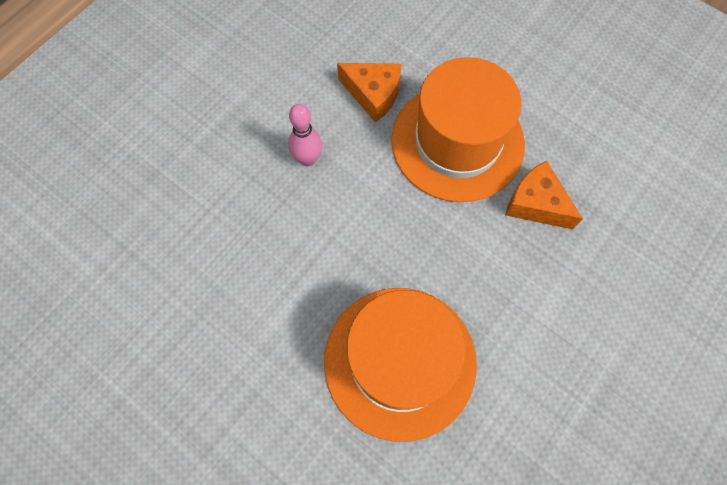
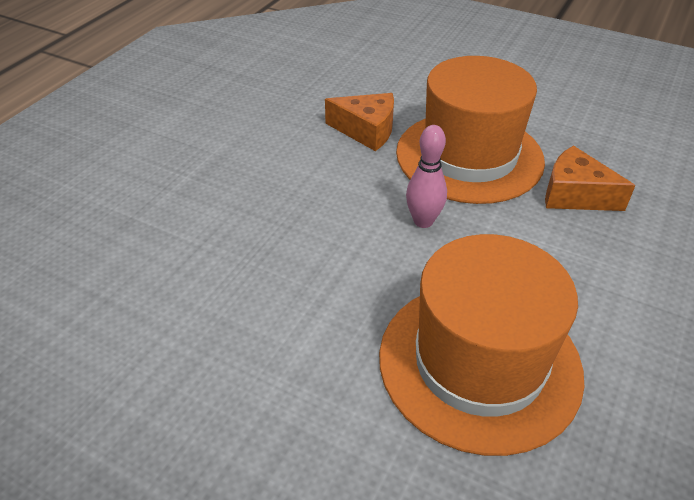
camera: 10 degrees left, 25 degrees down
pink bowling pin [288,104,322,166] -> pink bowling pin moved to [406,125,447,228]

